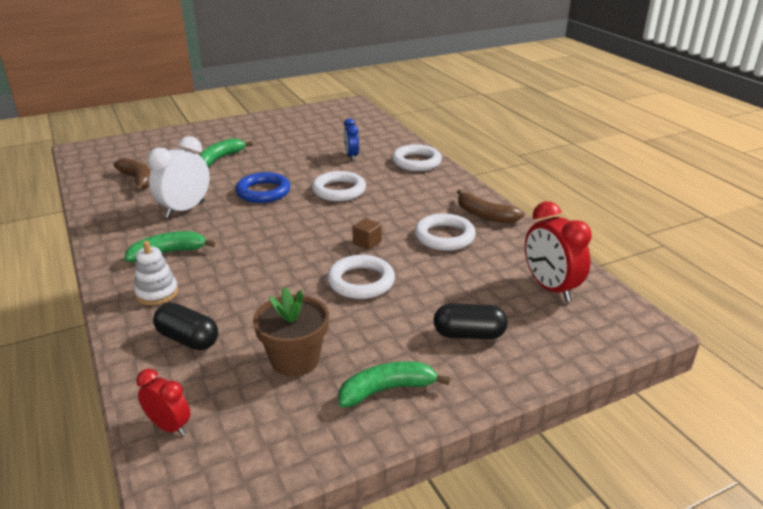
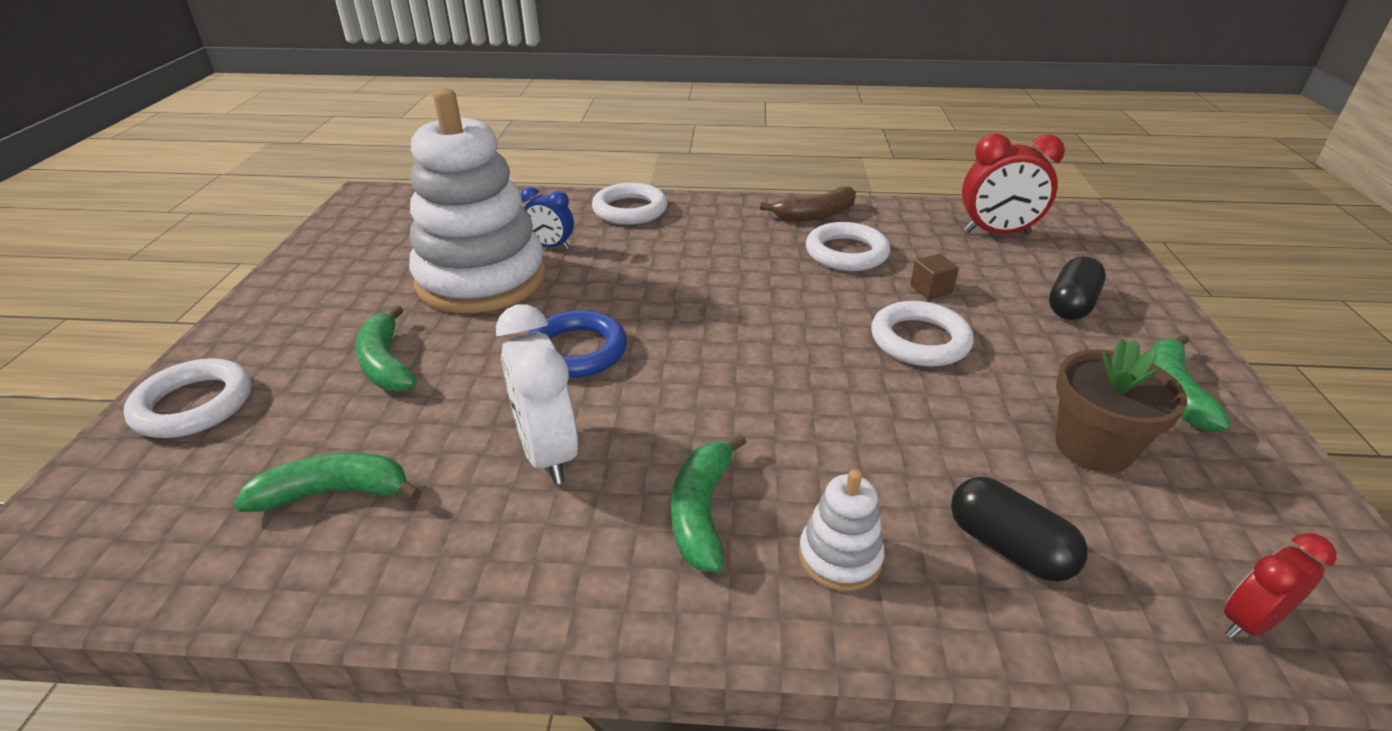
camera: 60 degrees left, 5 degrees up
brown banana [113,158,151,192] -> green banana [233,453,421,512]
black capsule [153,303,218,350] -> black capsule turned 75 degrees clockwise [951,477,1088,582]
white ring [312,171,366,201] -> white ring moved to [123,358,252,438]
brown cube [352,218,381,250] -> brown cube moved to [910,254,959,299]
none -> white stacking toy [409,88,546,313]

